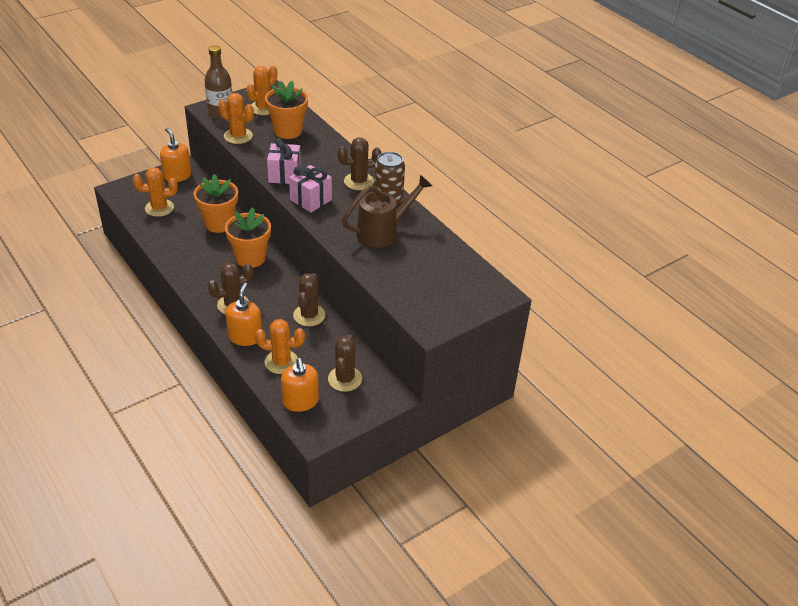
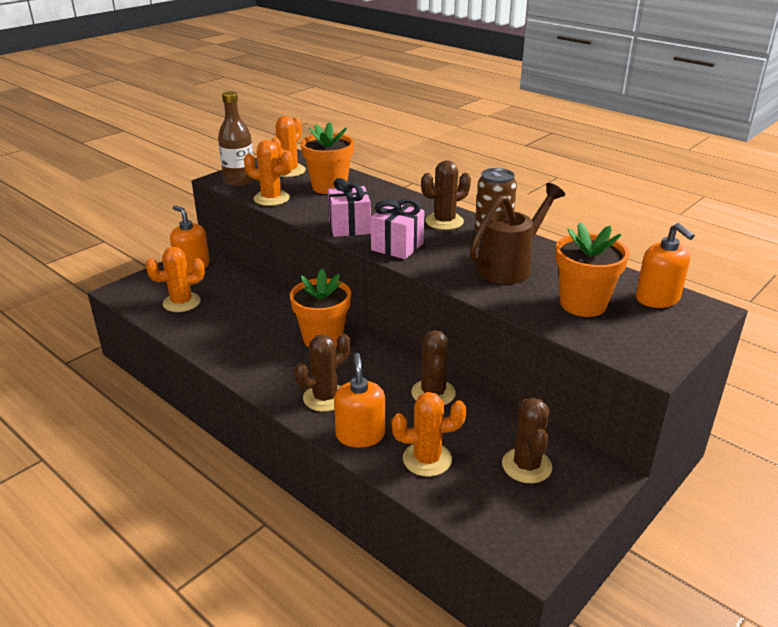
camera: 10 degrees left, 10 degrees down
orange flower pot [194,174,238,233] -> orange flower pot moved to [555,222,629,317]
orange soap dispenser [281,358,319,412] -> orange soap dispenser moved to [636,223,695,308]

